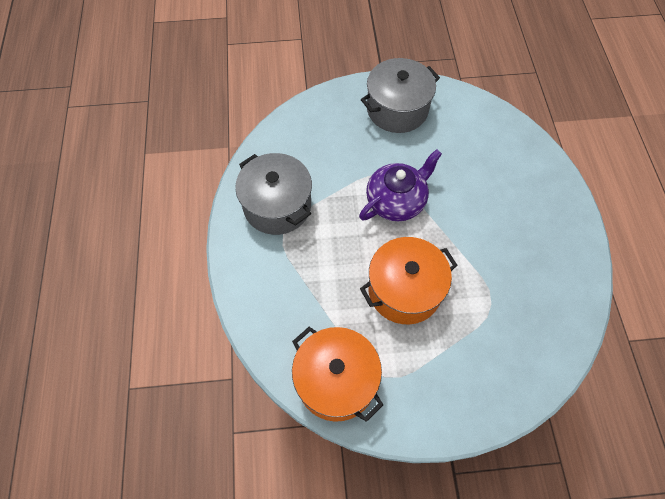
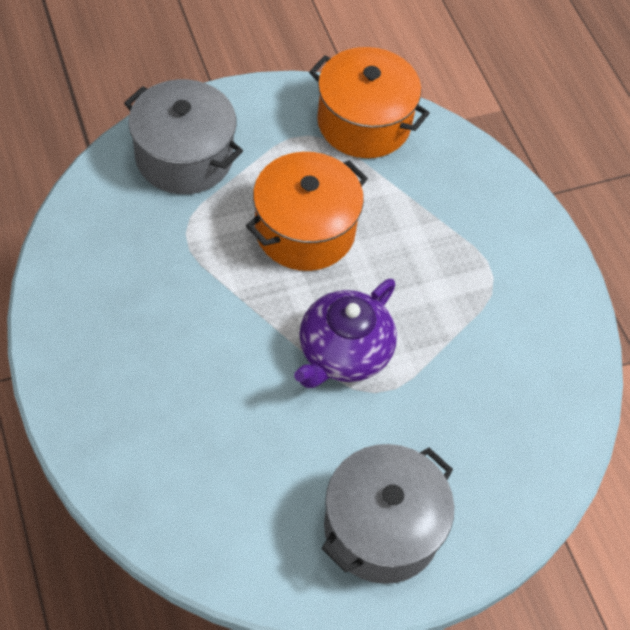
camera: 160 degrees right, 5 degrees down
grey pot [235,153,312,235] -> grey pot moved to [124,79,243,194]

